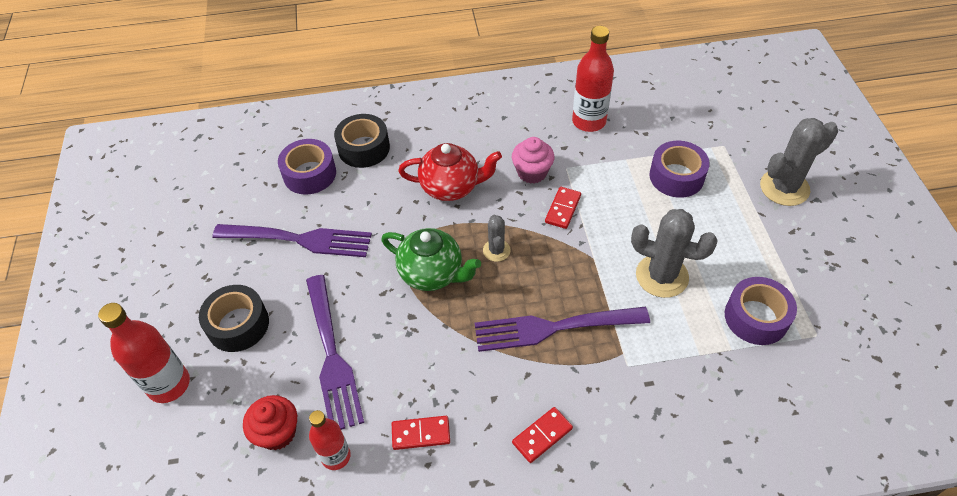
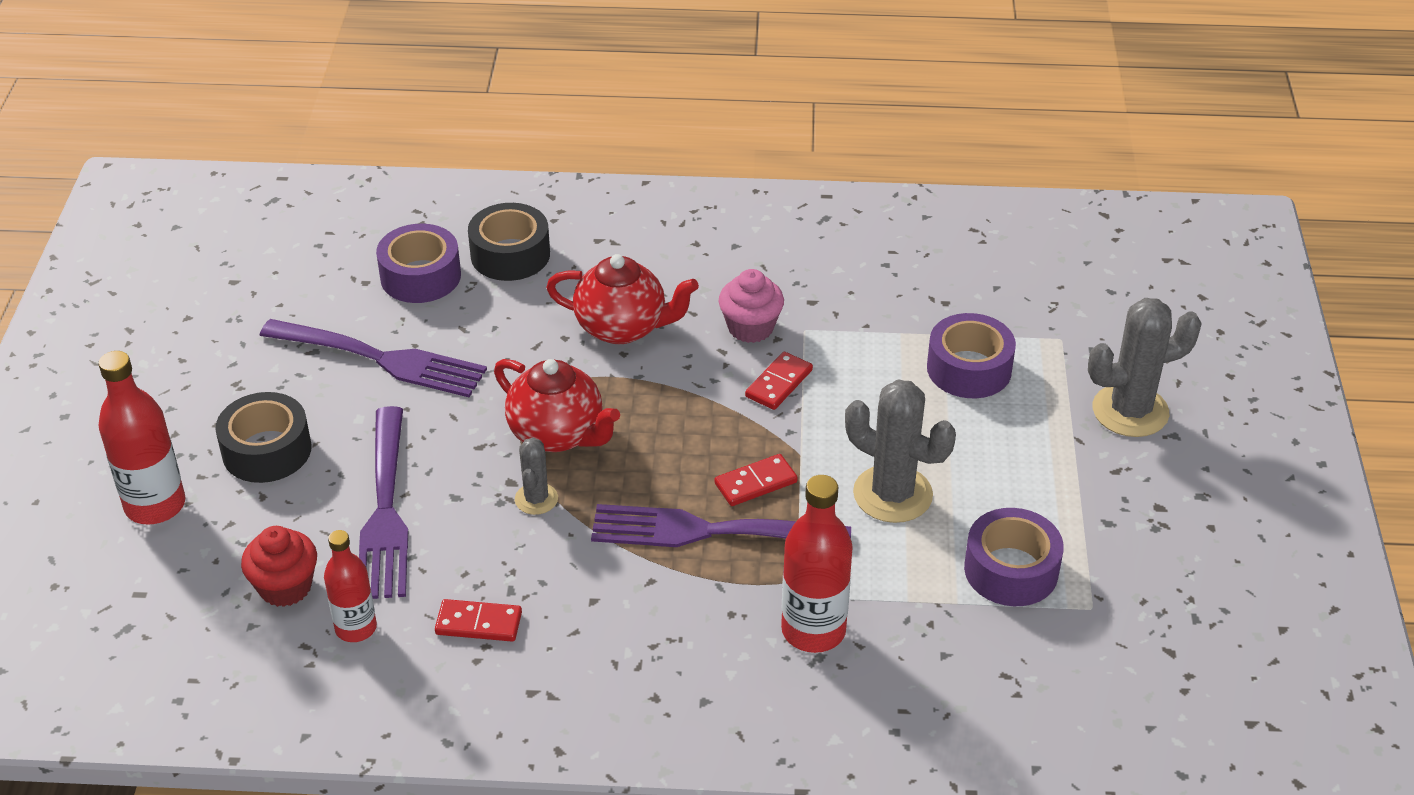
camera: 10 degrees right, 10 degrees down
green teapot [381,228,481,291] -> red teapot [494,359,620,452]
grey cactus [483,215,511,262] -> grey cactus moved to [515,438,558,515]
red domino [512,407,573,463] -> red domino moved to [715,454,798,506]
red bottle [572,26,614,132] -> red bottle moved to [781,475,853,653]

